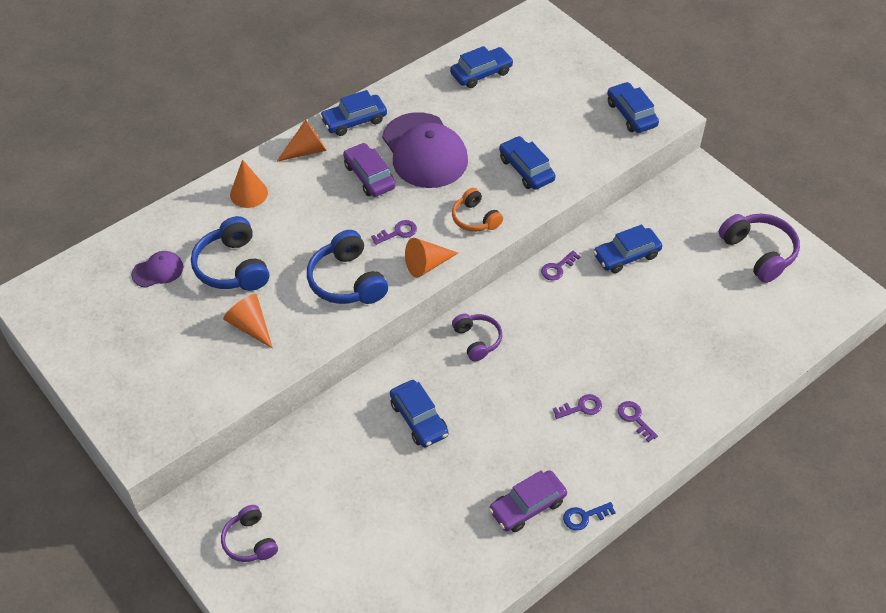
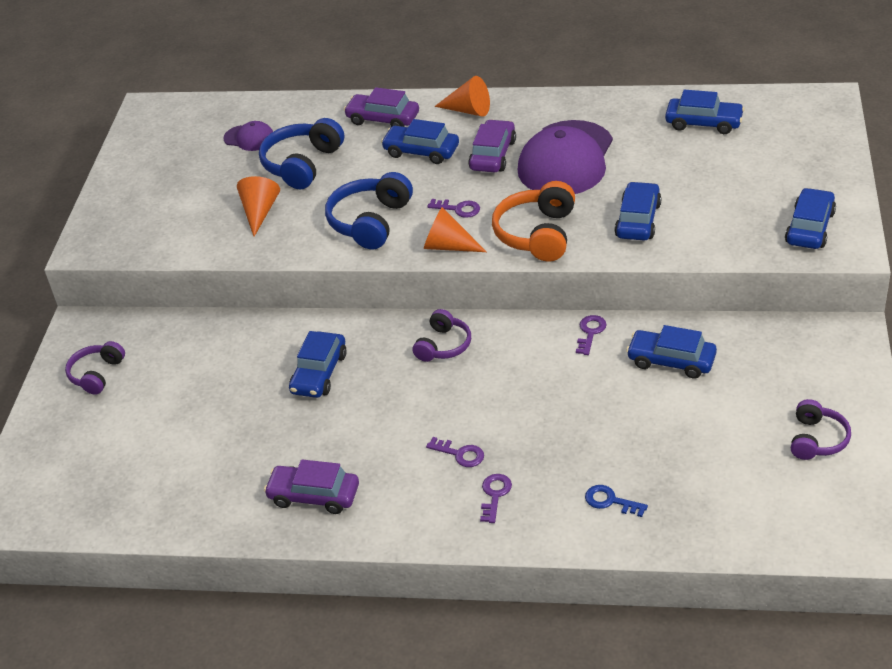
camera: 50 degrees right, 10 degrees down
orange cone [230,159,268,208] -> purple car [344,87,419,127]
blue car [320,90,387,136] -> blue car moved to [381,119,459,164]
orange headphones [452,188,503,232] -> orange headphones [492,181,575,262], size x1.59
purple key [541,251,580,281] -> purple key turned 105 degrees clockwise [576,315,607,355]
blue key [563,502,616,531] -> blue key moved to [585,485,648,517]
purple headphones [719,214,800,283] -> purple headphones [791,399,851,460], size x0.63

